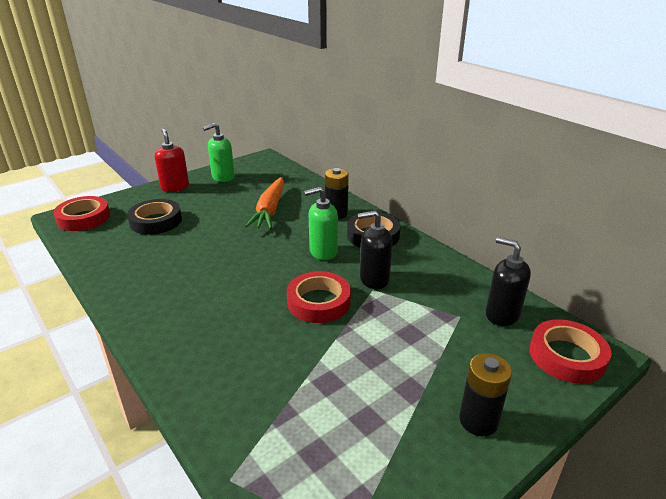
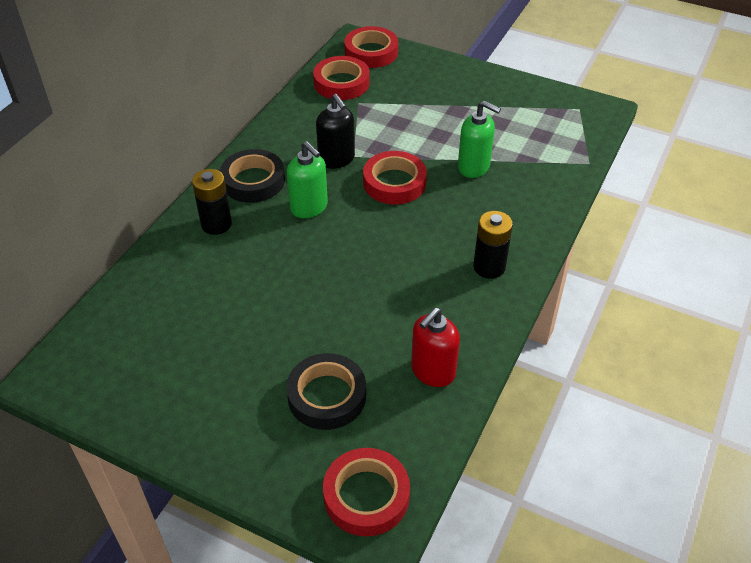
camera: 115 degrees left, 15 degrees up
red soap dispenser [155,128,189,192] -> red soap dispenser moved to [411,308,460,387]
green soap dispenser [203,123,235,182] -> green soap dispenser moved to [458,101,501,178]
orange carrot [245,177,284,229] -> none
black battery [459,353,512,436] -> black battery moved to [473,211,513,279]
black soap dispenser [486,237,531,326] -> red tape [313,56,370,100]

